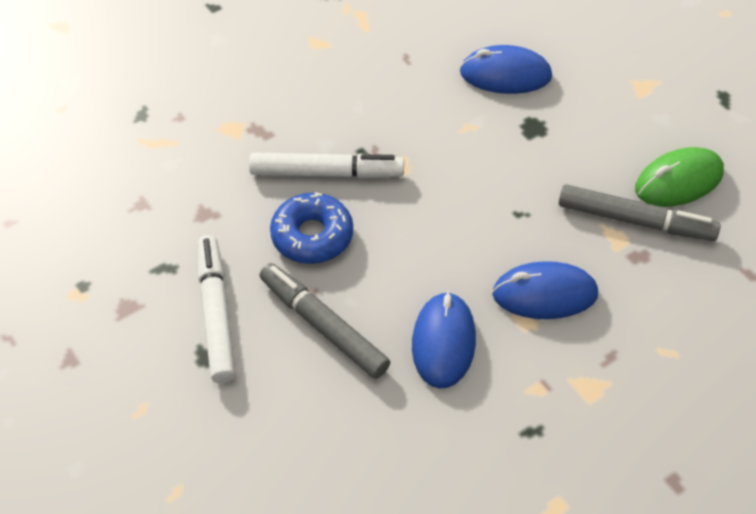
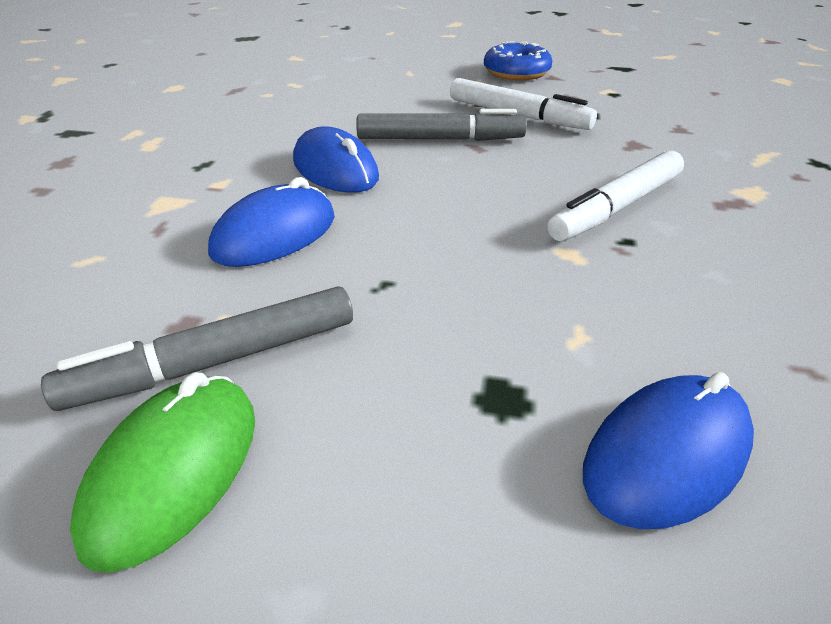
camera: 135 degrees right, 15 degrees down
blue donut [270,192,353,264] -> blue donut moved to [484,41,552,80]

